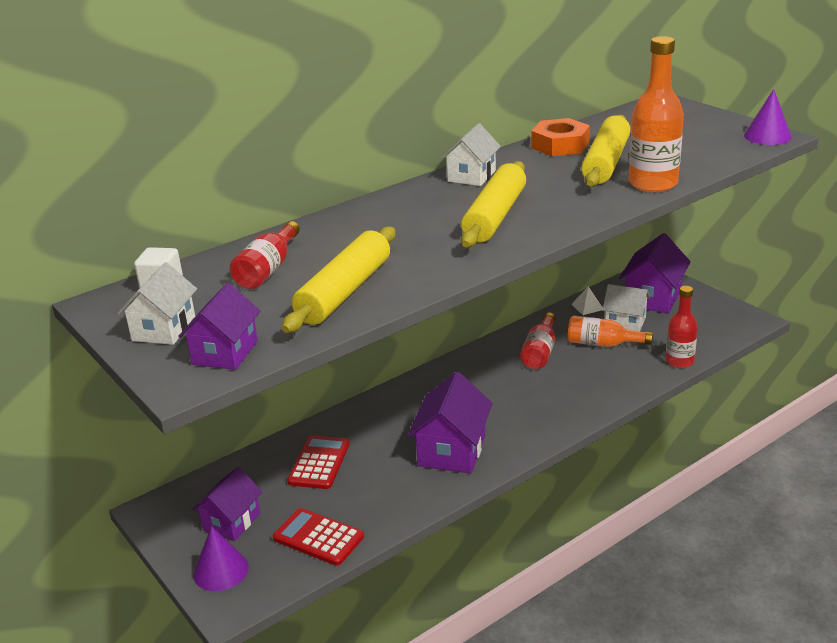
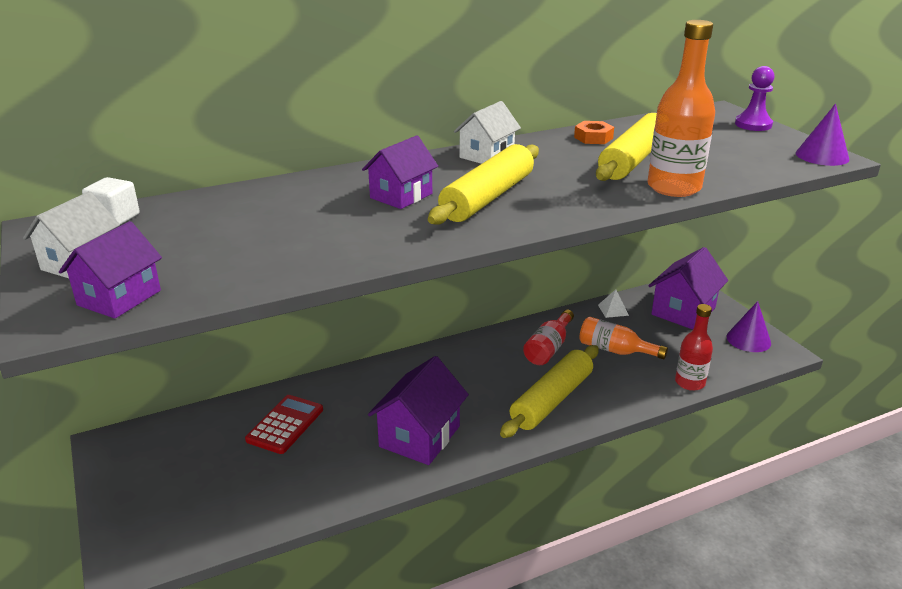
camera: 10 degrees right, 0 degrees up
purple house [192,467,262,541] -> purple house moved to [362,135,438,209]
purple cone [193,526,249,591] -> purple cone moved to [727,301,771,352]
red bottle [230,221,300,289] -> none
red calculator [273,508,364,566] -> none
yellow rolling pin [282,227,395,333] -> yellow rolling pin moved to [500,345,599,438]
orange nut [531,118,590,156] -> orange nut [574,121,614,144], size x0.62
white house [602,284,650,332] -> none
none -> purple pawn [735,66,775,131]

